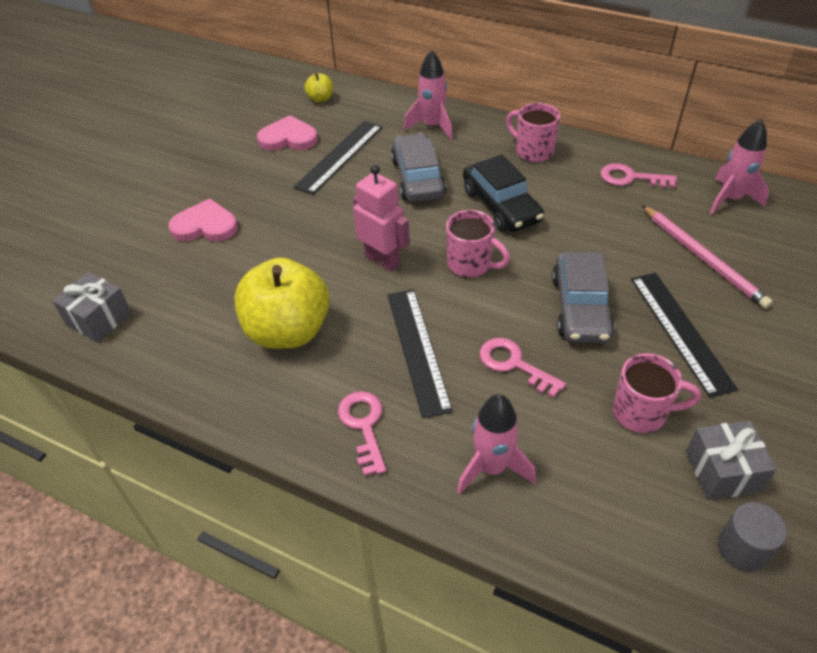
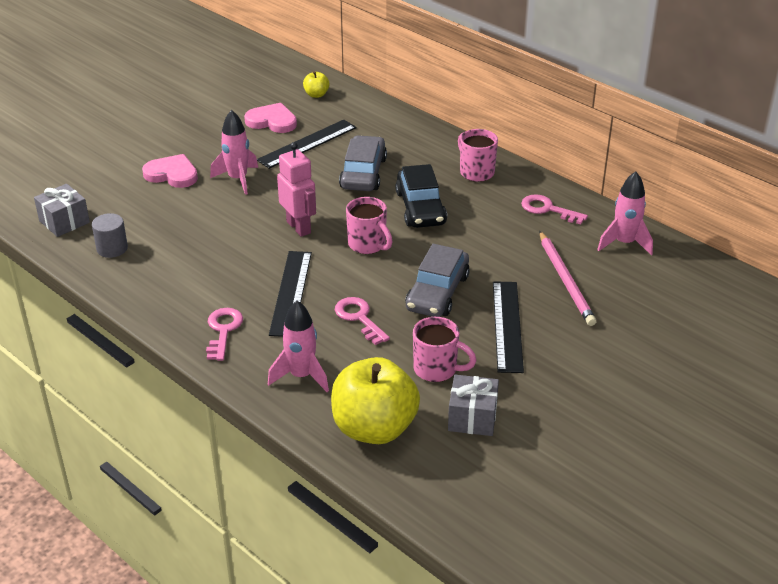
camera: 15 degrees right, 10 degrees down
yellow apple [234,258,330,349] -> yellow apple moved to [331,357,420,444]
pink rocket [403,50,453,140] -> pink rocket moved to [210,110,258,195]
grey cylinder [718,502,787,572] -> grey cylinder moved to [92,213,128,258]

